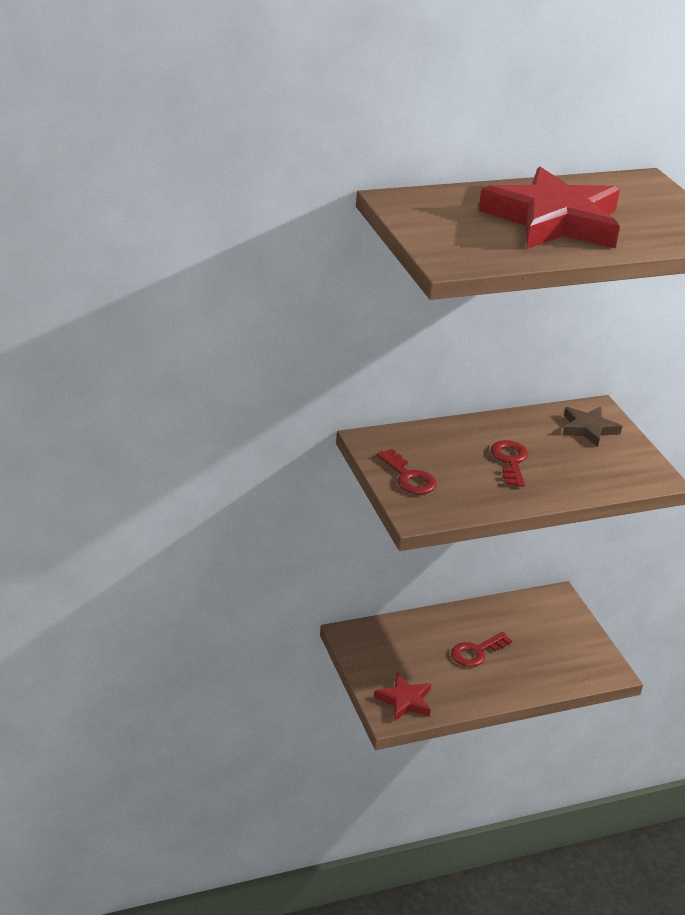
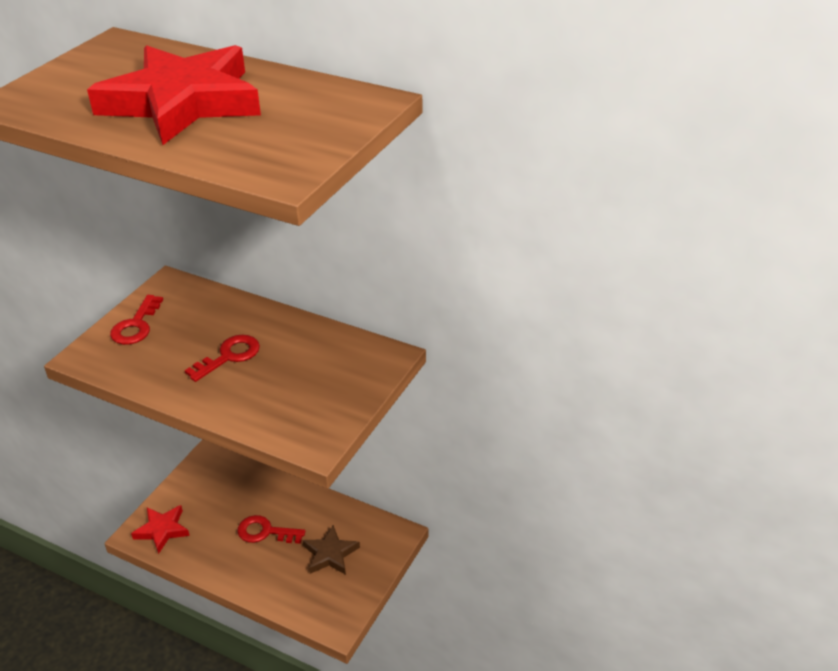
camera: 50 degrees right, 5 degrees up
brown star [563,407,622,447] -> brown star moved to [302,525,360,575]

